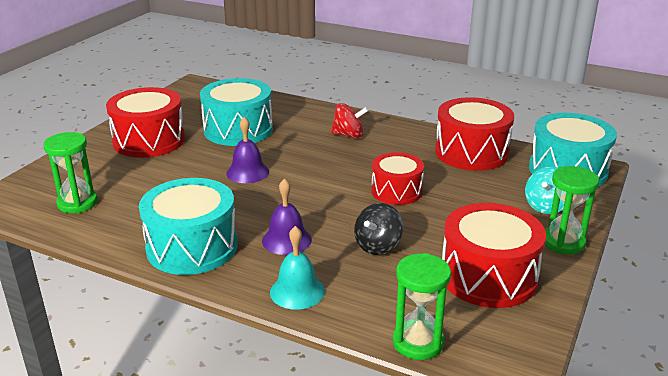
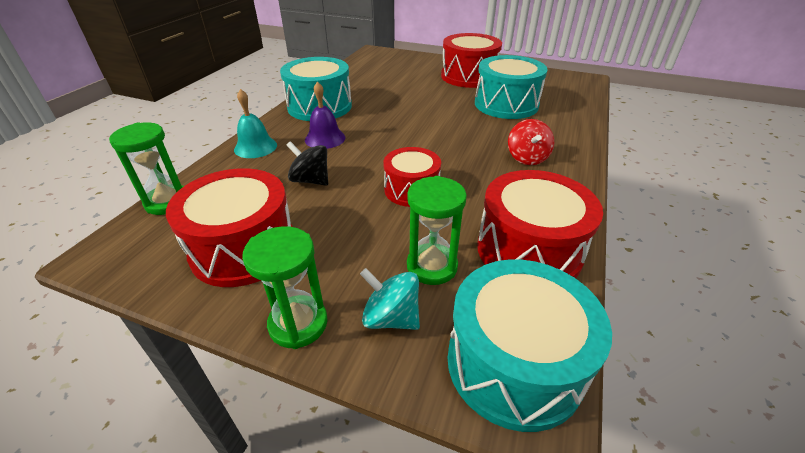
camera: 85 degrees right, 10 degrees up
green hourglass [43,132,98,213] -> green hourglass moved to [407,176,467,285]
purple bell [226,117,269,183] -> none

